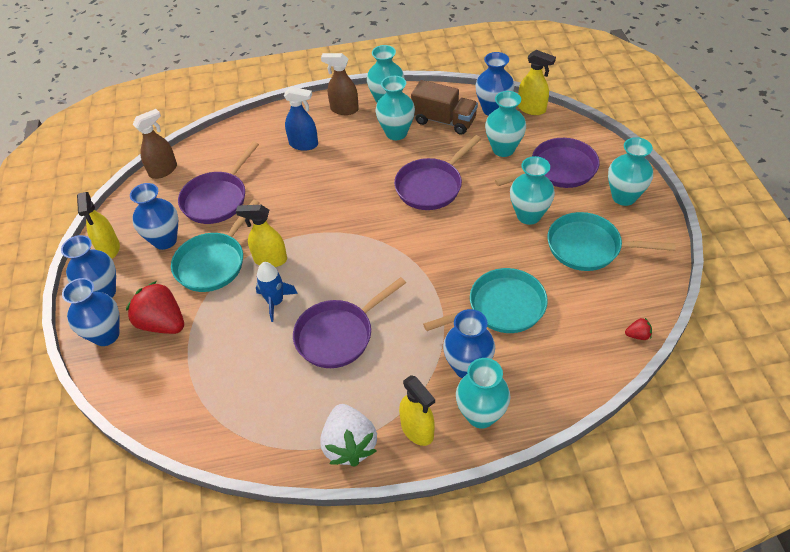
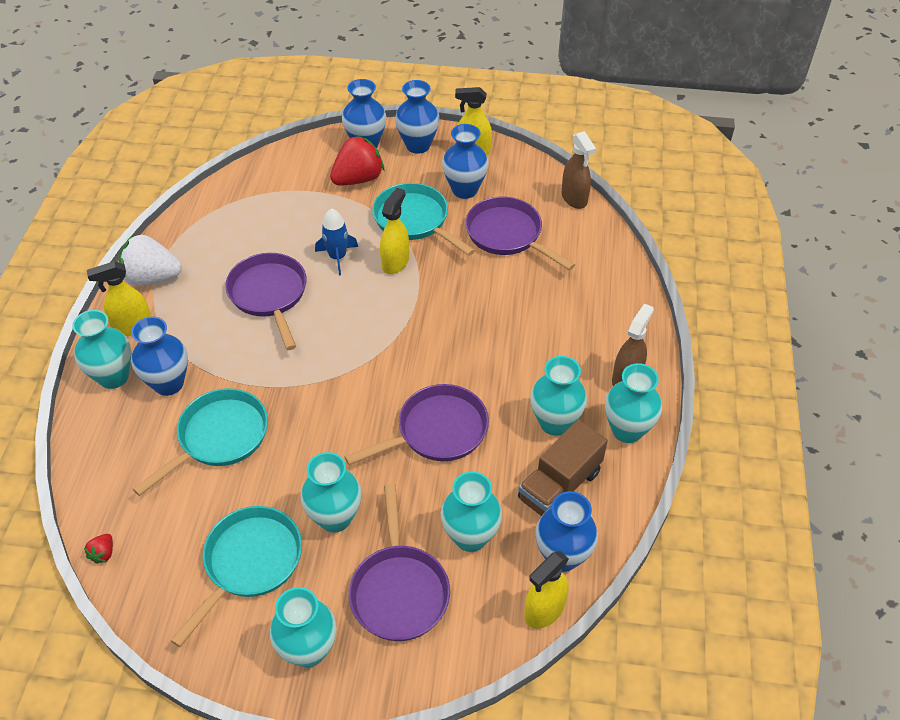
camera: 105 degrees right, 0 degrees up
blue spray bottle [284,87,318,151] -> none
purple pan [394,135,481,210] -> purple pan turned 90 degrees clockwise [345,384,489,465]
turquoise pan [423,268,548,333] -> turquoise pan turned 135 degrees counterclockwise [133,388,268,496]

